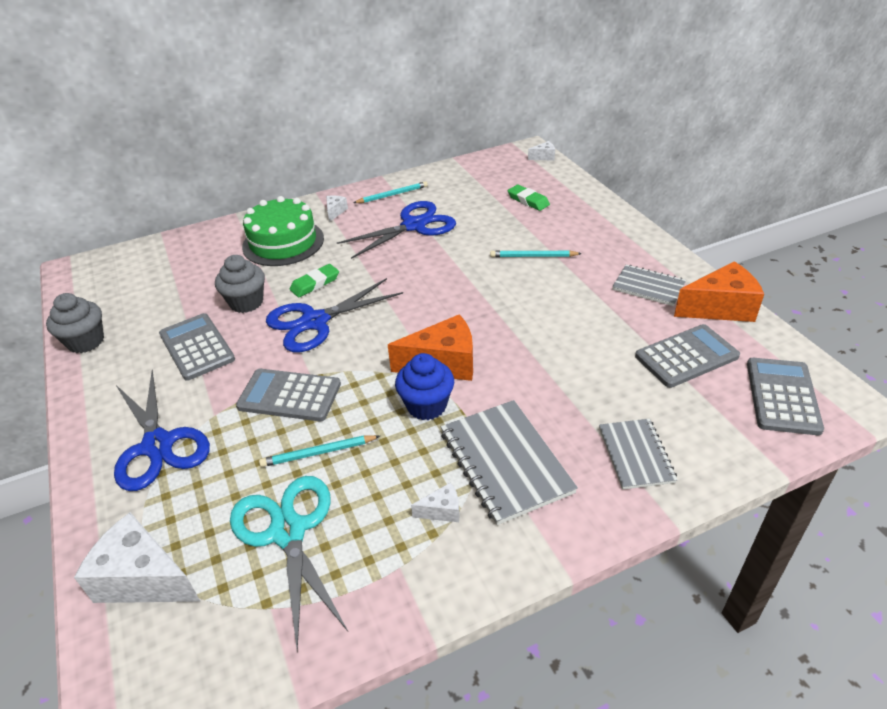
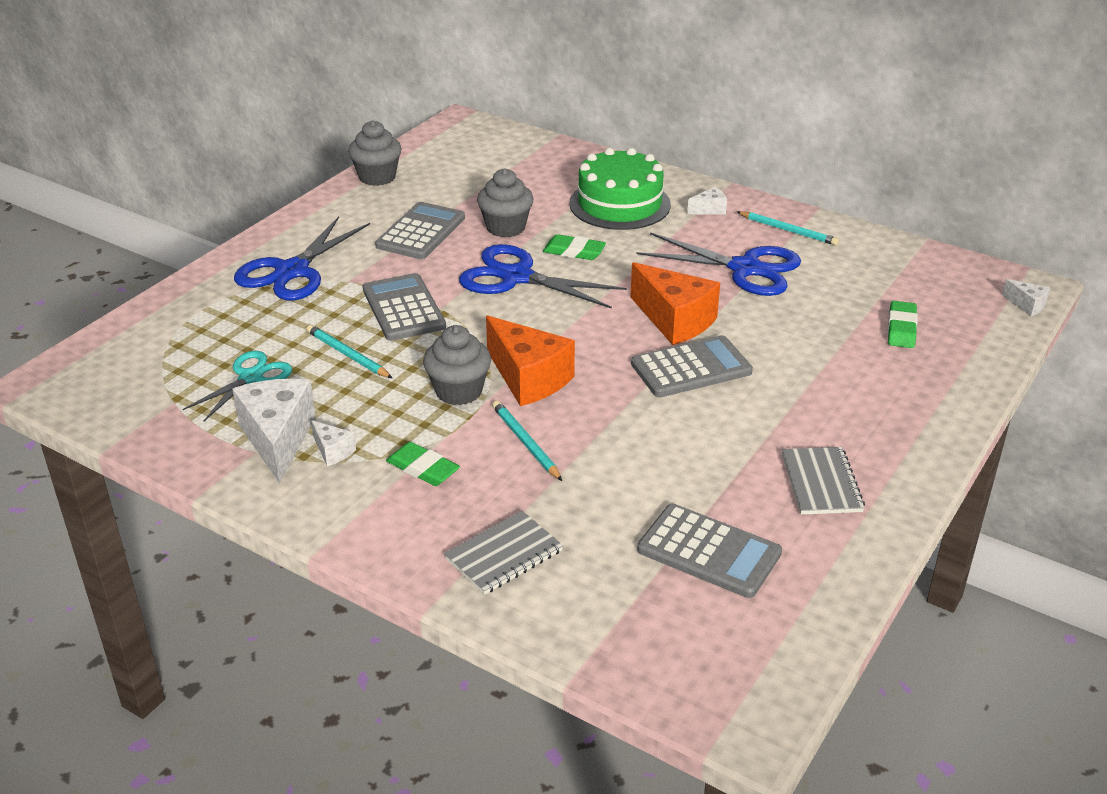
camera: 55 degrees right, 5 degrees down
white cheese [74,512,201,603] -> white cheese moved to [232,379,316,483]
turquoise scissors [230,476,348,651] -> turquoise scissors [182,351,292,421], size x0.63
blue cupcake [395,353,454,420] -> grey cupcake [423,325,491,405]
grey notebook [441,400,578,525] -> green eraser [386,442,460,486]
turquoise pencil [490,250,582,257] -> turquoise pencil moved to [492,400,562,481]
orange cheese [674,261,764,322] -> orange cheese moved to [631,262,720,345]
grey calculator [747,358,824,435] -> grey calculator moved to [631,335,753,397]

